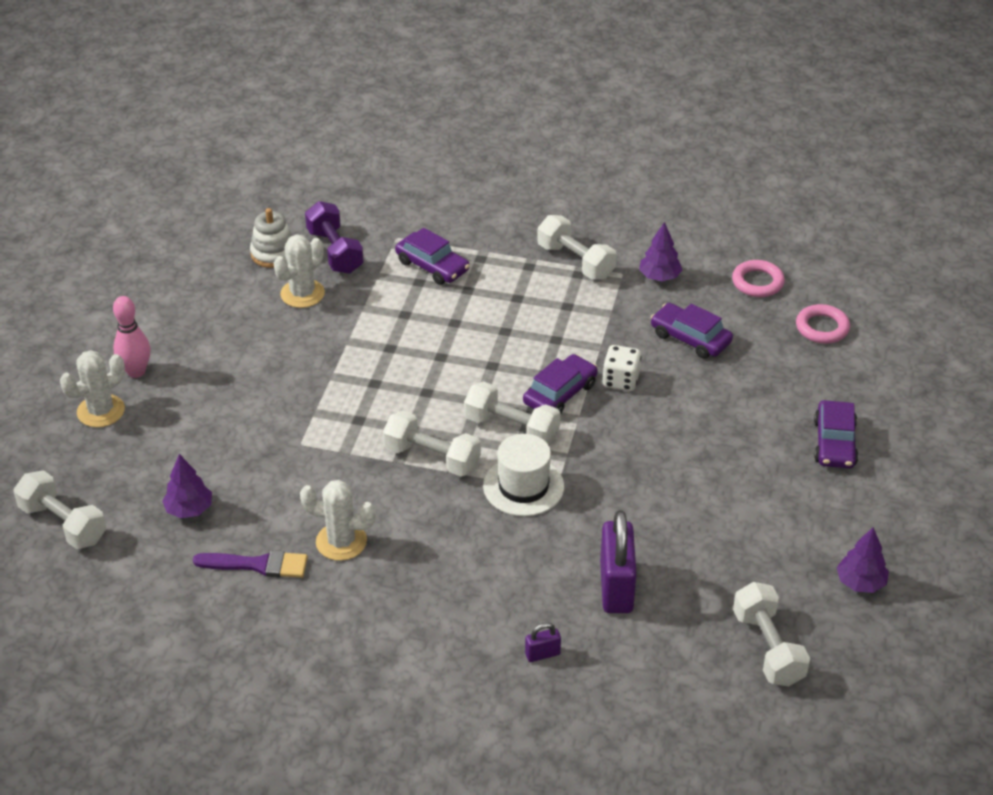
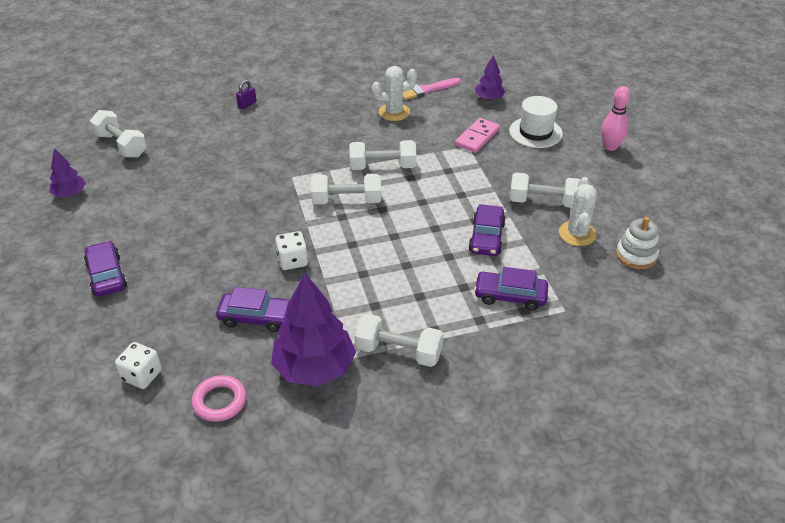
camera: 150 degrees right, 0 degrees up
white dumbbell [13,470,106,549] -> white dumbbell moved to [510,173,580,208]
white cactus [60,350,125,427] -> none
purple brush [193,550,308,578] -> pink brush [403,78,461,100]
purple dumbbell [305,201,364,274] -> none
white hat [483,434,564,516] -> white hat moved to [509,96,563,148]
purple car [523,354,598,413] -> purple car moved to [468,204,506,256]
purple padlock [600,510,637,613] -> none
purple tree [639,222,683,281] -> purple tree [271,273,356,386], size x1.92
pink ring [796,304,850,344] -> white dice [115,342,162,389]
none -> pink domino [455,118,500,153]

